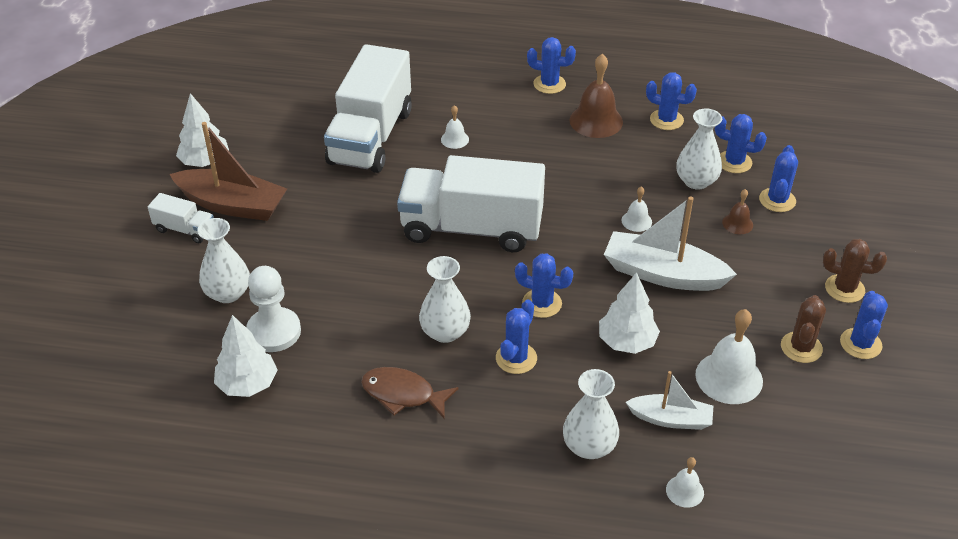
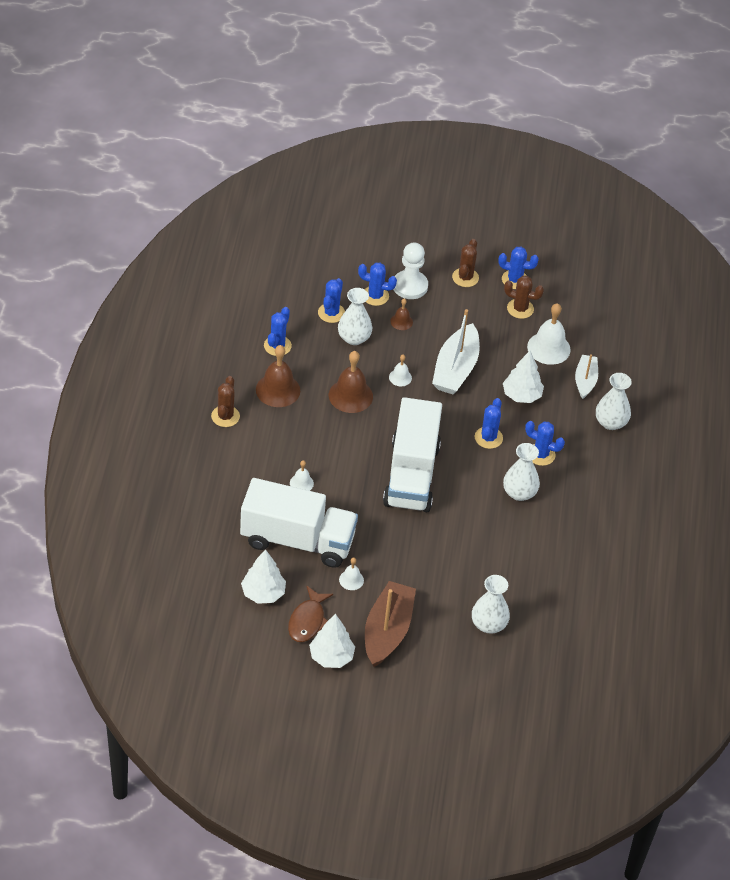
camera: 95 degrees left, 5 degrees up
white truck [148,193,214,243] -> none
white tree [214,315,277,397] -> white tree moved to [241,549,286,604]
white pawn [246,266,301,352] -> white pawn moved to [393,242,428,299]
brown fish [361,367,459,418] -> brown fish moved to [288,586,333,642]
blue cactus [527,37,576,94] -> brown cactus [211,376,240,427]
white bell [666,457,704,508] -> white bell moved to [339,558,364,590]
none -> brown bell [329,351,373,413]

